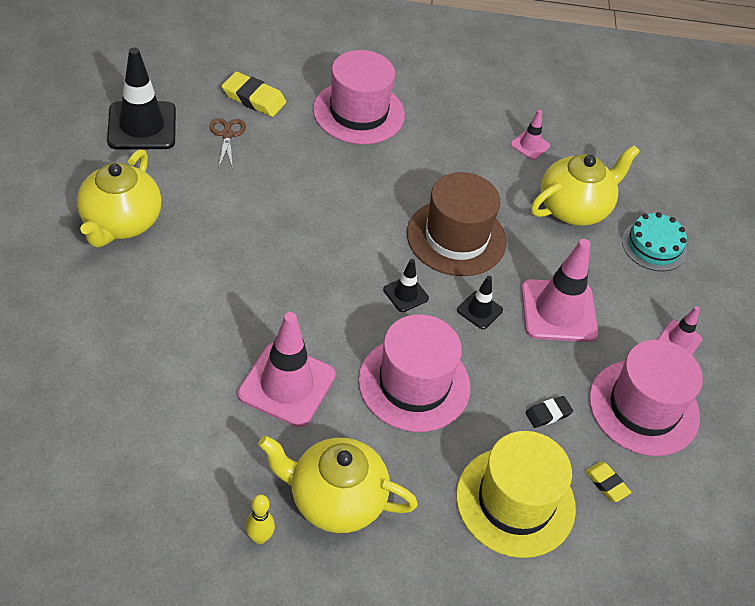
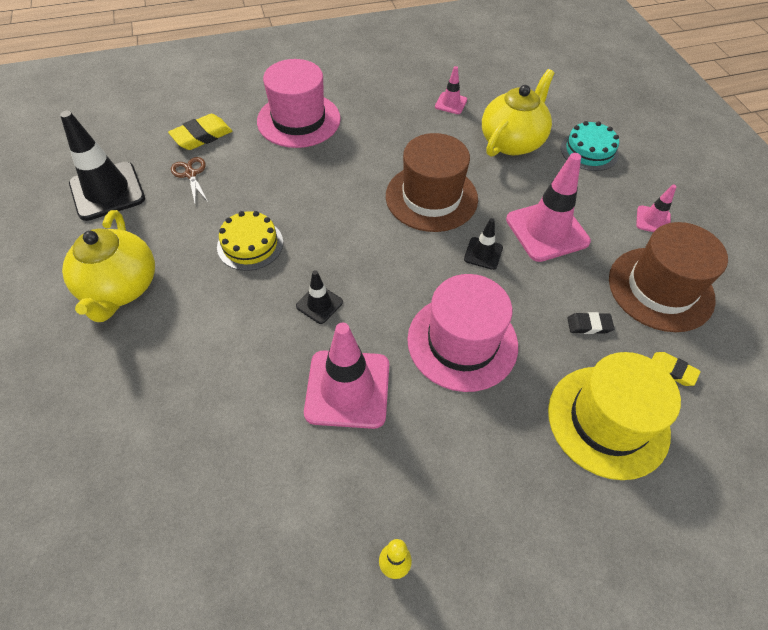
camera: 15 degrees left, 5 degrees up
yellow eraser [222,72,286,117] -> yellow eraser turned 45 degrees counterclockwise [168,114,232,150]
yellow teapot [258,436,418,533] -> none
black traffic cone [383,259,429,312] -> black traffic cone moved to [296,270,343,324]
black eraser [525,396,573,428] -> black eraser turned 45 degrees clockwise [567,312,614,334]
pink hat [589,339,703,456] -> brown hat [609,222,728,332]
none -> yellow cake [217,211,283,271]

